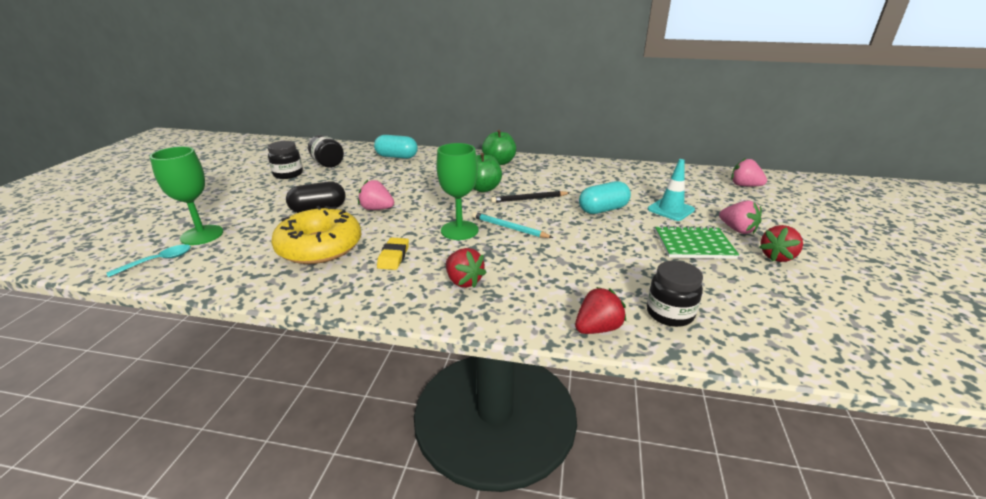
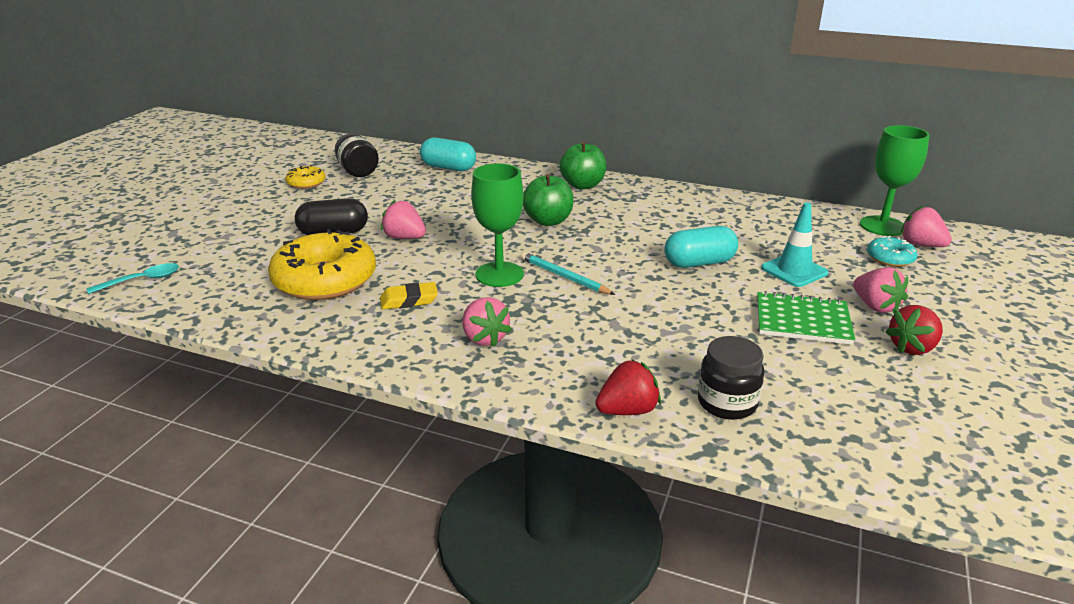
camera: 10 degrees right, 0 degrees up
green goblet [150,146,223,245] -> green goblet moved to [860,125,930,236]
black jar [268,141,303,179] -> yellow donut [286,165,325,189]
yellow eraser [377,237,409,270] -> yellow eraser turned 60 degrees clockwise [380,282,438,310]
red strawberry [446,248,487,288] -> pink strawberry [463,297,512,347]
black pencil [491,191,570,203] -> none
none -> turquoise donut [867,236,918,267]

